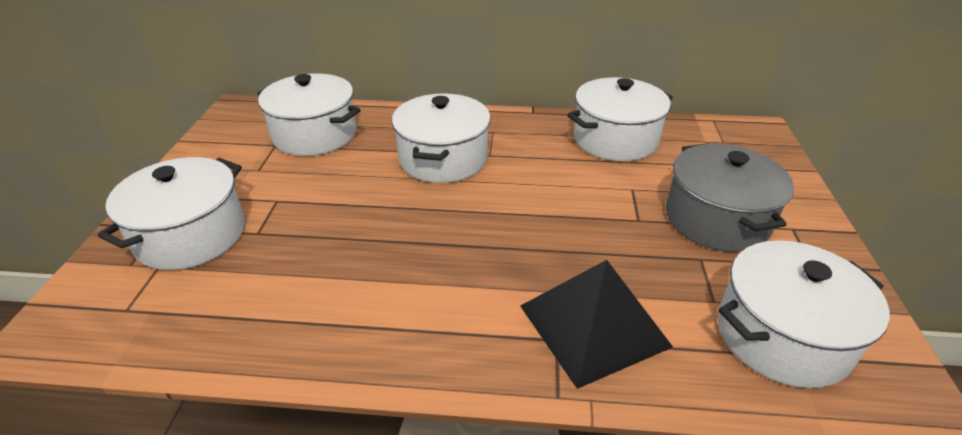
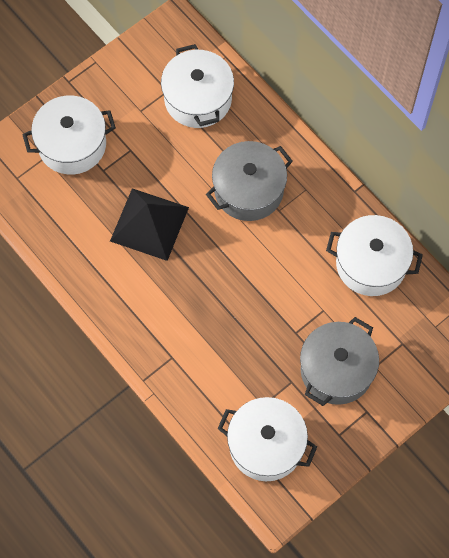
camera: 45 degrees right, 30 degrees up
white pot [392,93,491,183] -> grey pot [206,141,293,221]
black pyramid [520,260,673,389] -> black pyramid moved to [110,188,189,261]

